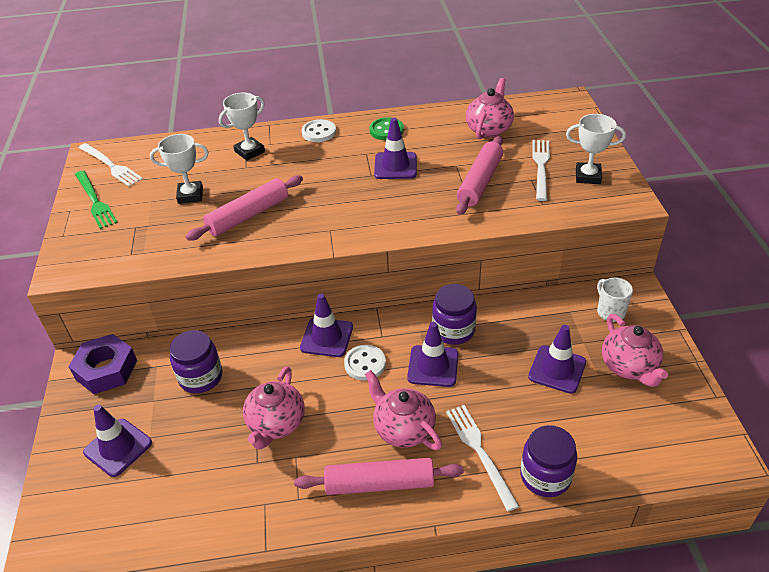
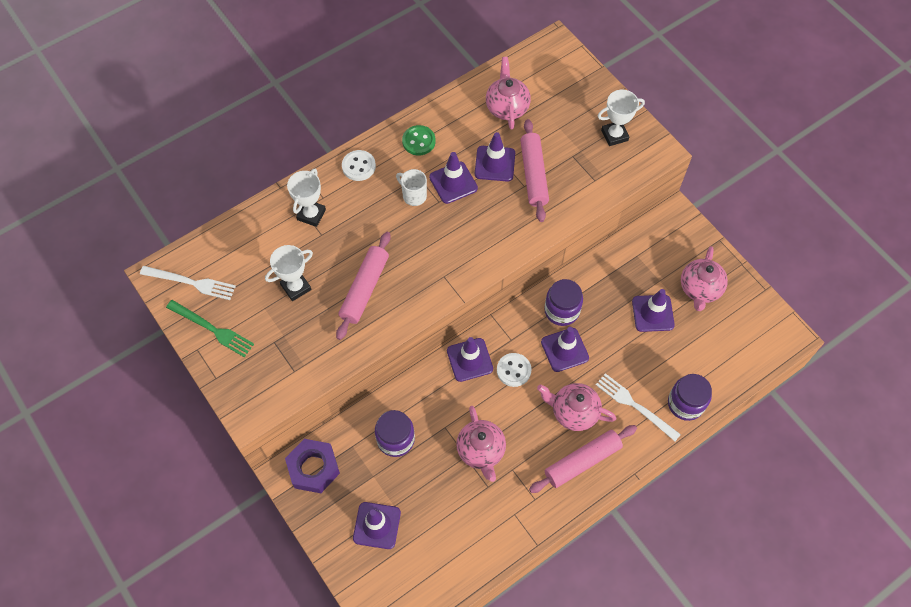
camera: 30 degrees left, 20 degrees up
white fork [532,140,550,201] -> none
white mug [597,278,633,322] -> white mug moved to [396,169,427,206]
pink teapot [602,314,668,387] -> pink teapot turned 60 degrees clockwise [681,246,728,311]
none -> purple traffic cone [475,132,515,181]

